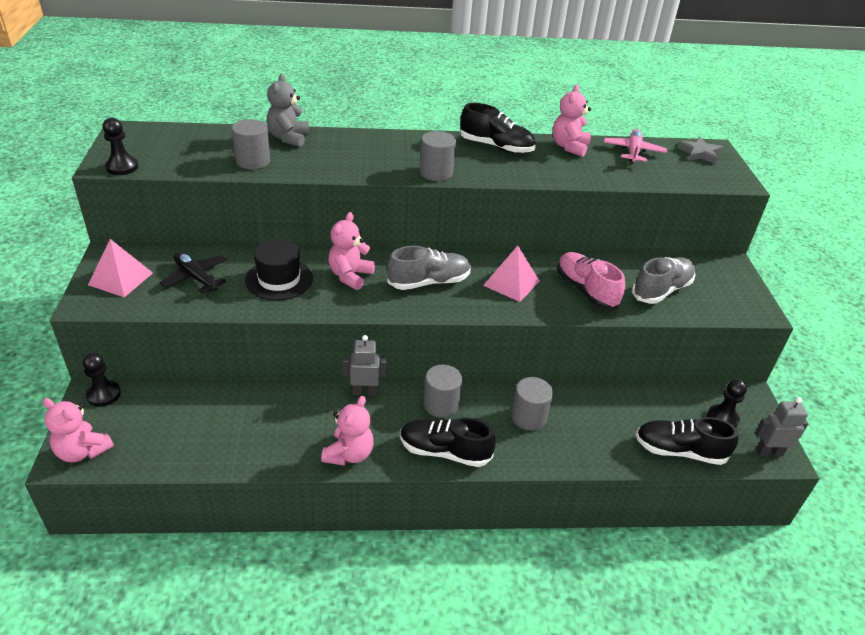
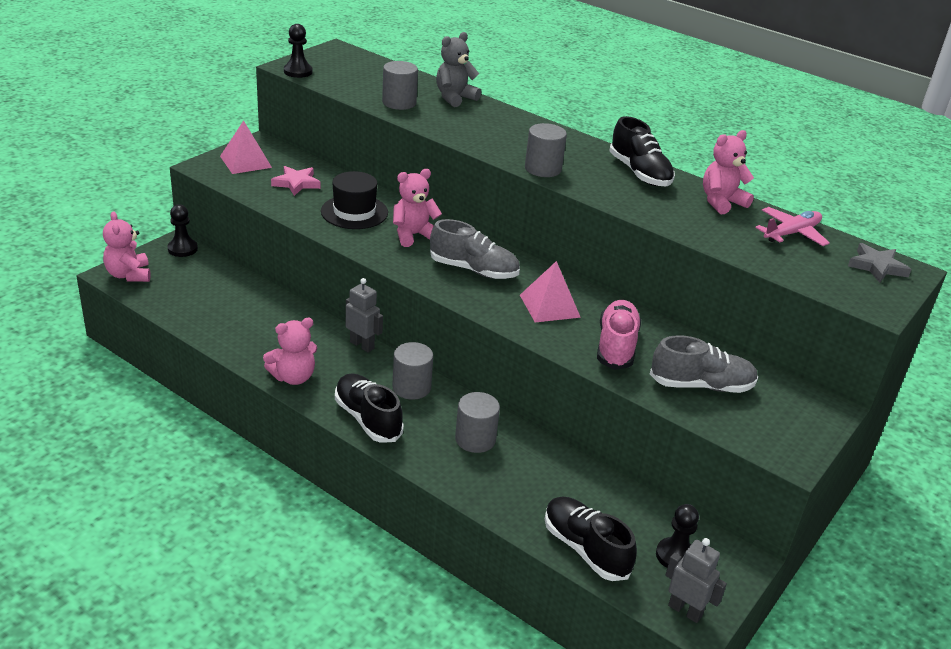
camera: 40 degrees right, 5 degrees down
black plane [159,252,227,293] -> pink star [271,166,321,196]

